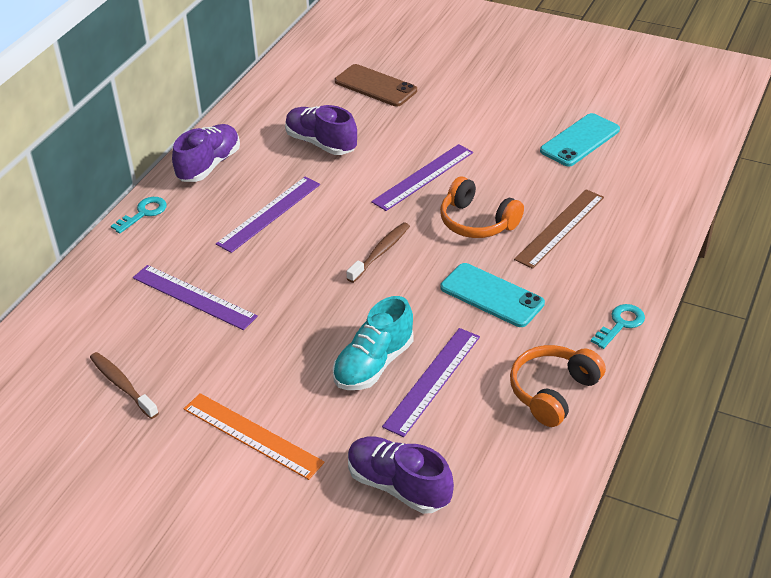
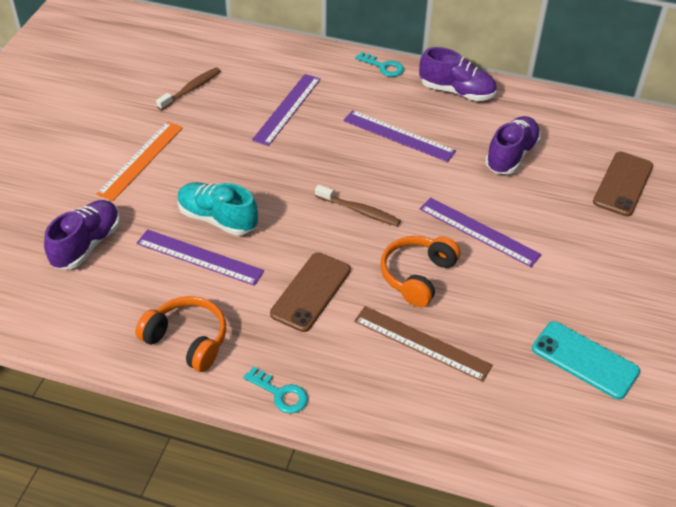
camera: 80 degrees right, 5 degrees up
turquoise phone [441,263,545,327] -> brown phone [270,252,351,332]

